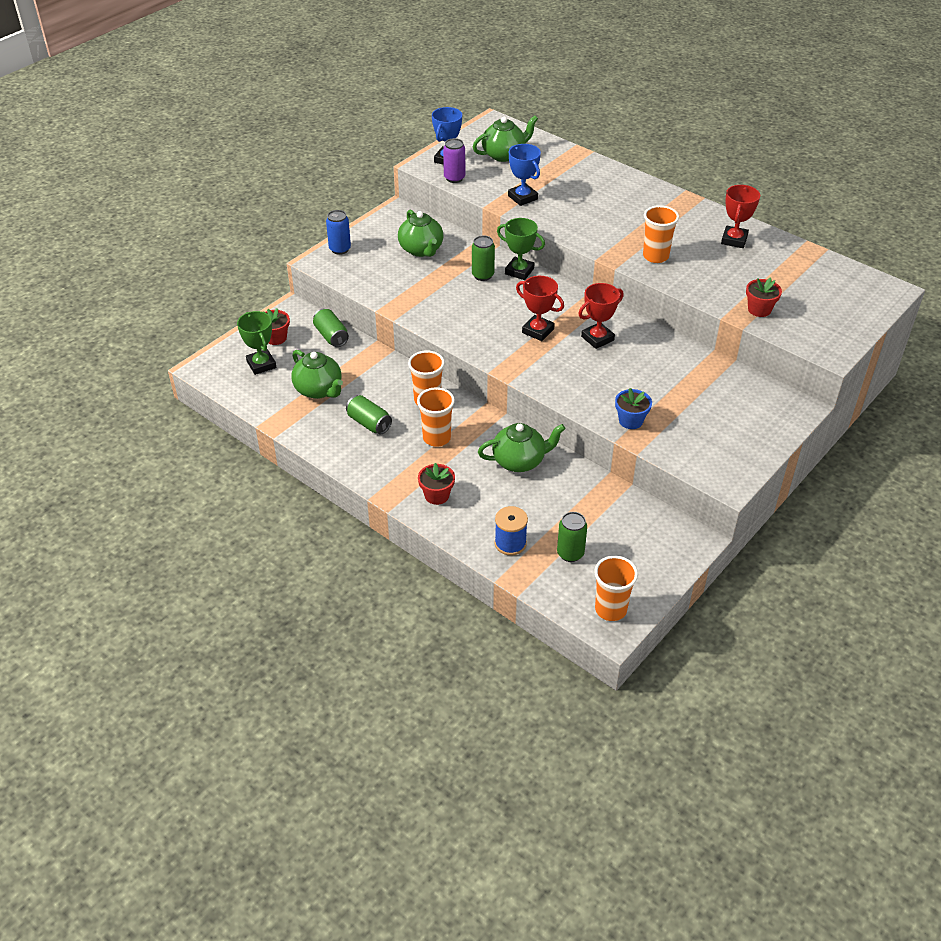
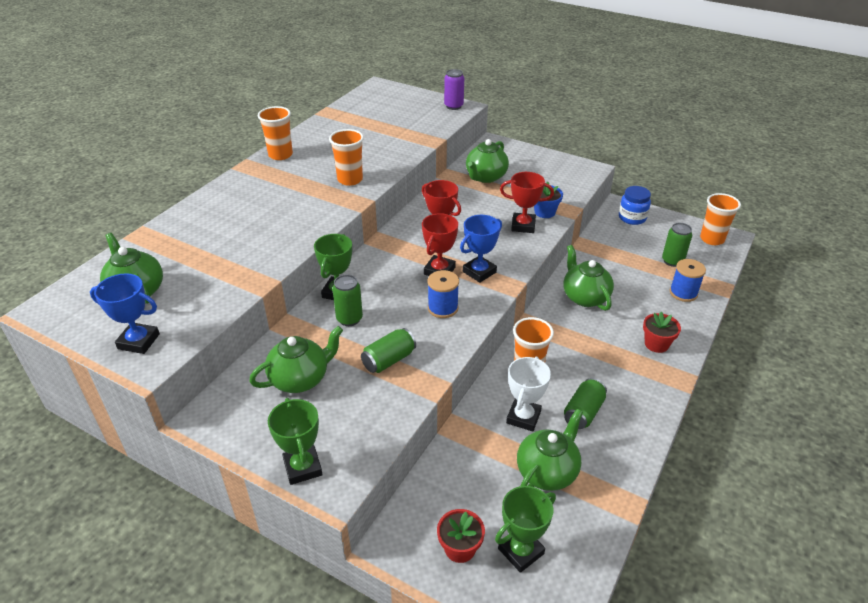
camera: 100 degrees left, 5 degrees down
green can [313,309,349,347] -> green can moved to [361,328,416,373]
blue can [326,210,351,255] -> green trophy [268,398,323,485]
orange cup [417,387,455,447] -> orange cup moved to [258,106,293,160]
purple can [443,138,465,183] -> purple can moved to [444,69,464,110]
blue trophy [508,144,541,206] -> blue trophy moved to [460,215,502,283]
red trophy [721,185,760,248] -> red trophy moved to [500,172,554,233]
red flower pot [746,277,782,317] -> none
none -> blue spool [427,270,459,318]
none -> green teapot [466,139,509,183]
none -> white trophy [506,356,551,432]
none -> blue jar [619,186,651,225]

